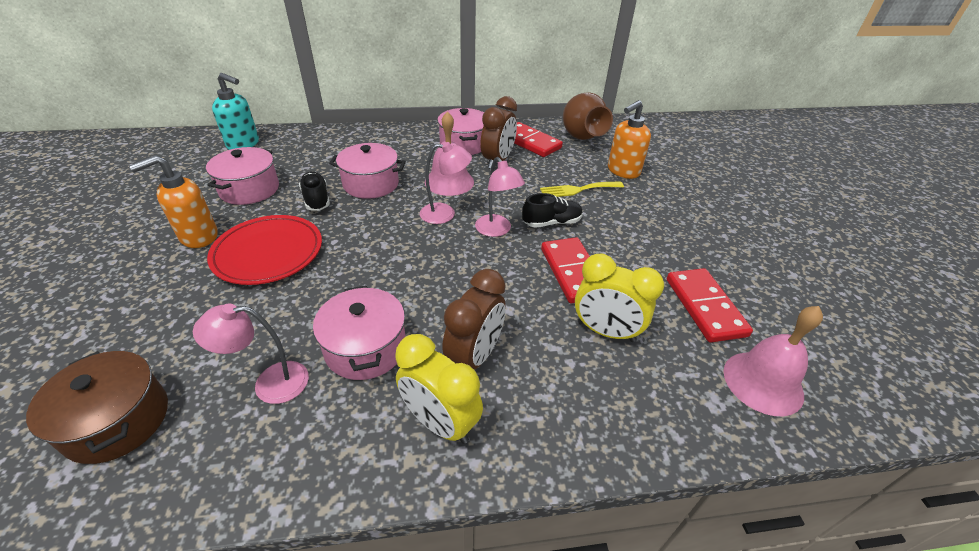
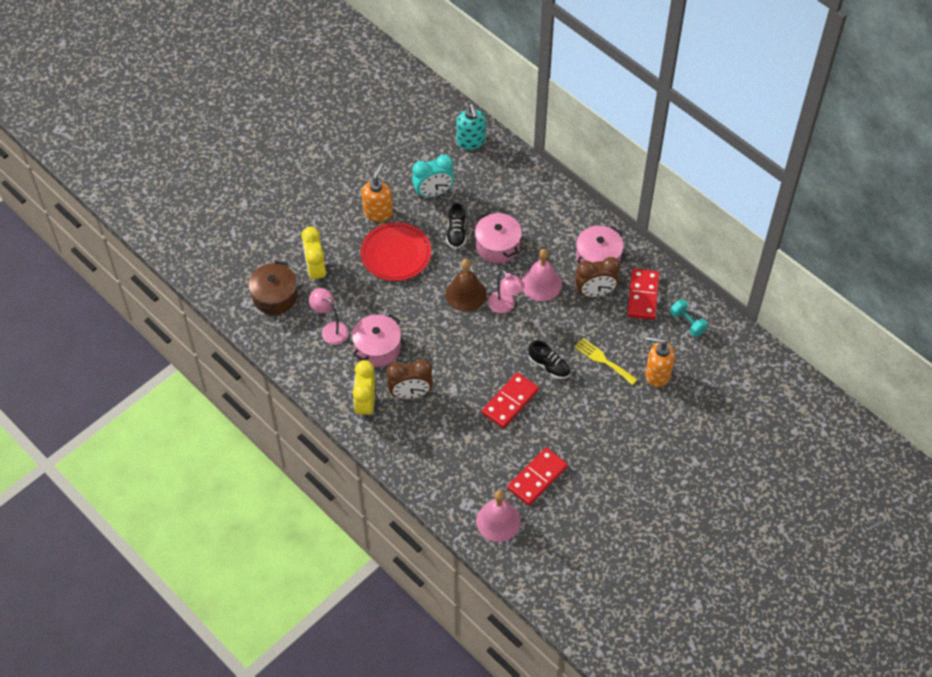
camera: 55 degrees right, 15 degrees up
orange soap dispenser [129,155,218,248] -> orange soap dispenser turned 90 degrees clockwise [362,163,393,222]
pink pot [206,147,279,205] -> turquoise clock [412,154,454,198]
black shoe [299,171,330,211] -> black shoe turned 150 degrees clockwise [446,202,466,249]
pink lamp [475,157,525,237] -> none
brown vase [563,93,613,140] -> turquoise dumbbell [670,299,708,337]
yellow clock [575,254,664,342] -> yellow clock moved to [301,227,326,284]
none -> brown bell [446,259,487,312]

